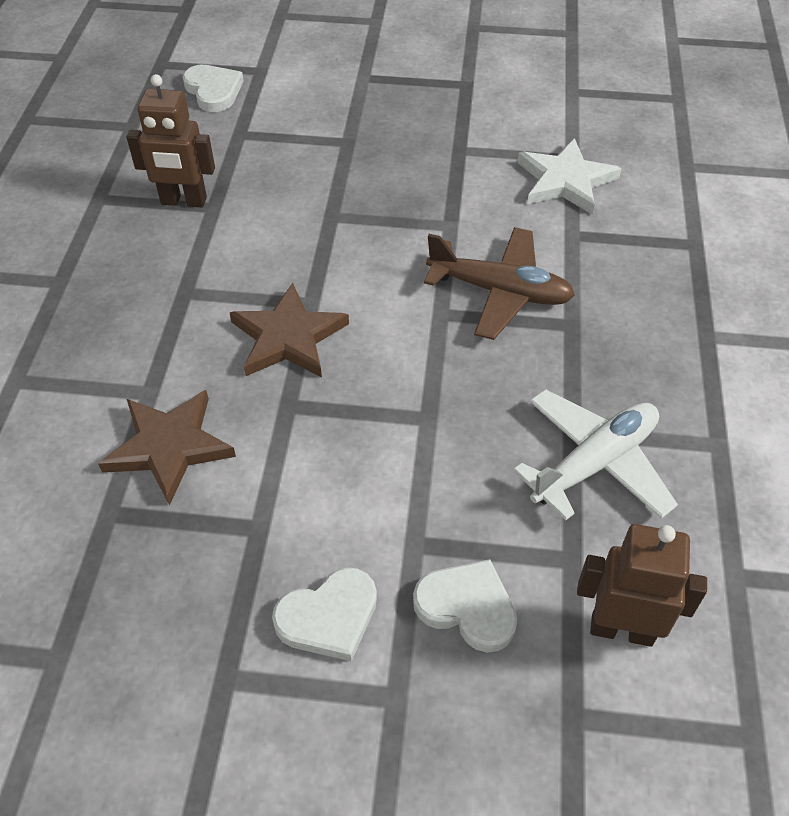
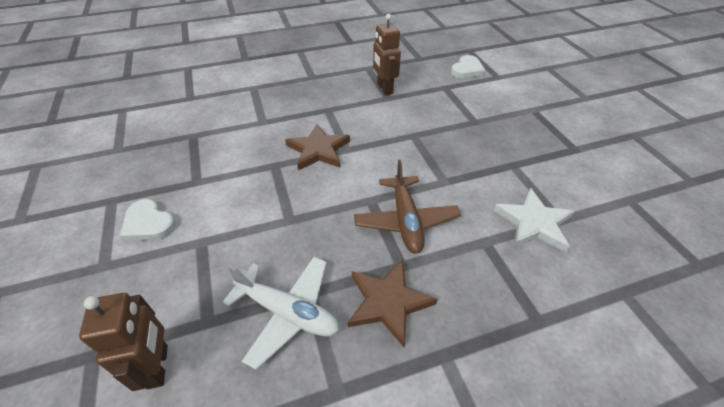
camera: 65 degrees right, 5 degrees down
brown star [98,390,236,505] -> brown star moved to [348,260,437,347]
white heart [413,559,518,652] -> none

